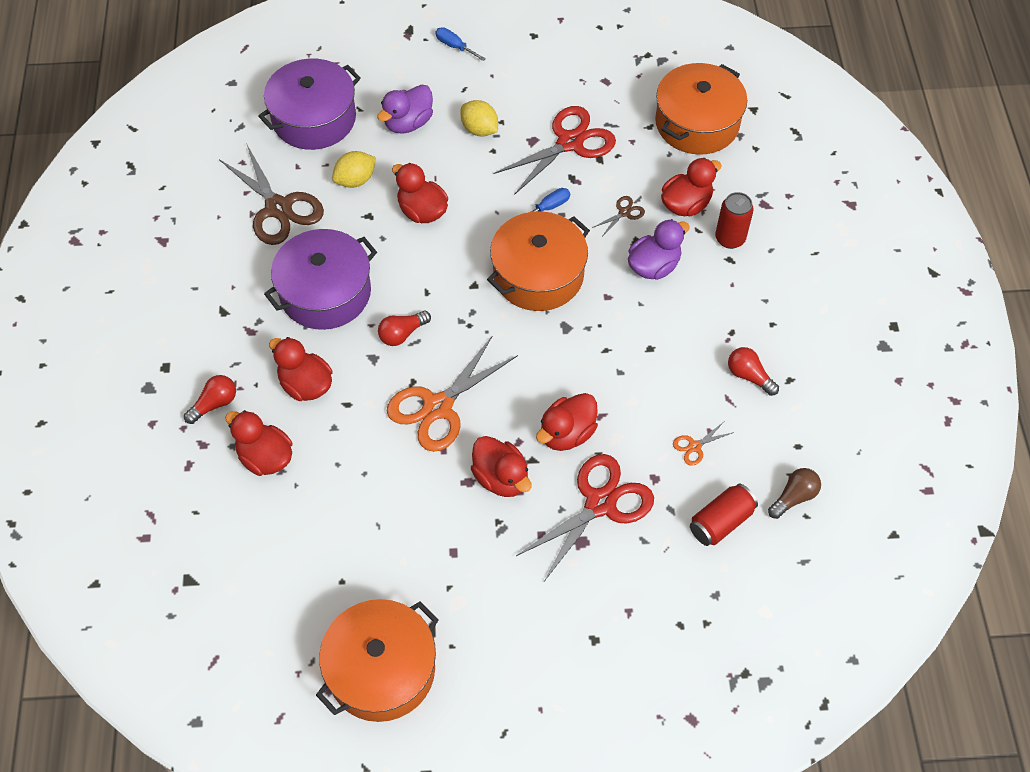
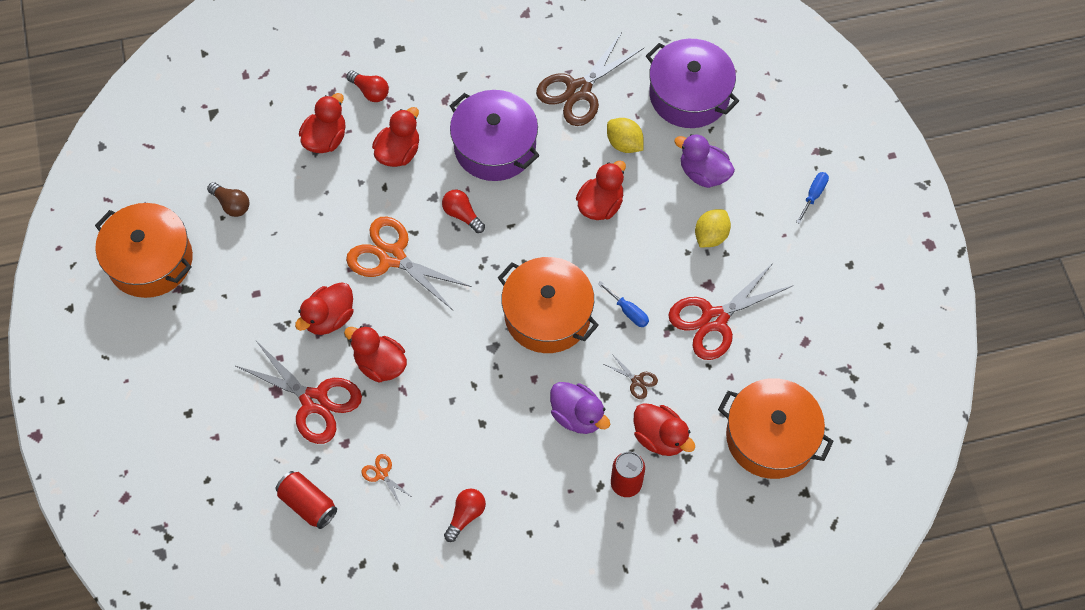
camera: 80 degrees right, 5 degrees up
red scissors [494,106,616,195] -> red scissors turned 105 degrees clockwise [668,262,794,360]
brown light bulb [768,468,821,519] -> brown light bulb moved to [207,182,250,217]

